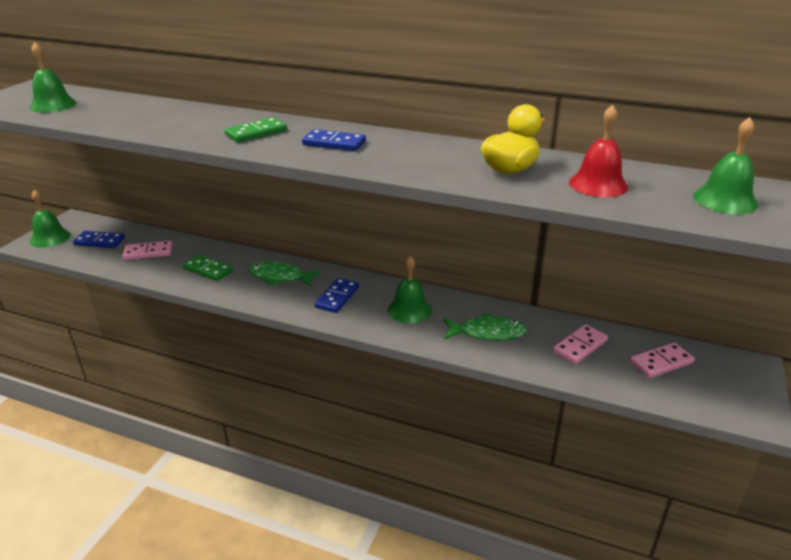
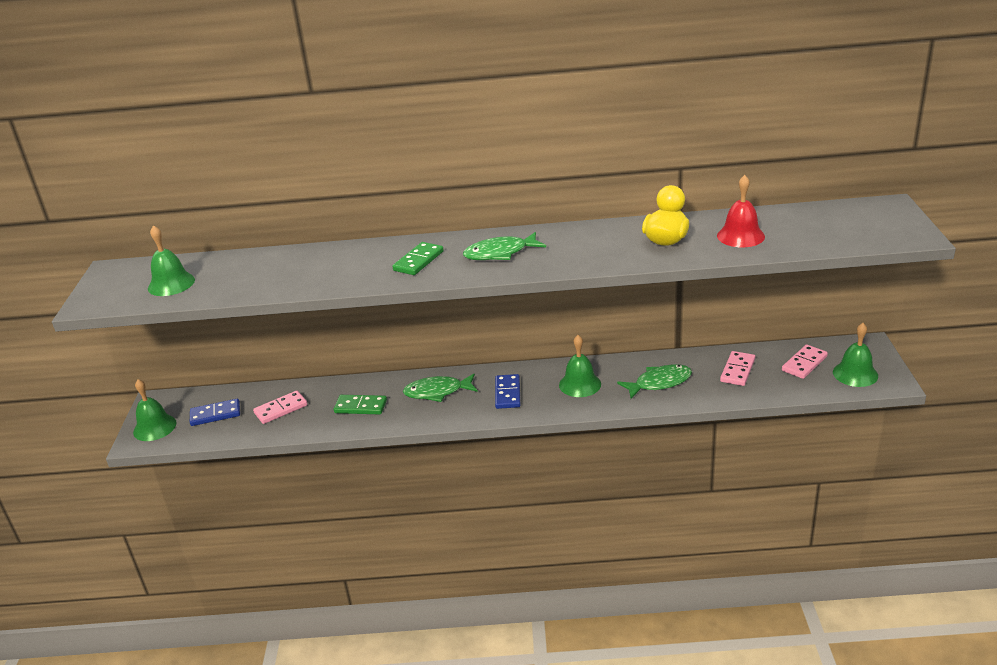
camera: 20 degrees left, 0 degrees up
blue domino [302,129,366,151] -> green fish [463,232,546,260]
green bell [693,117,758,214] -> green bell moved to [833,323,878,387]

